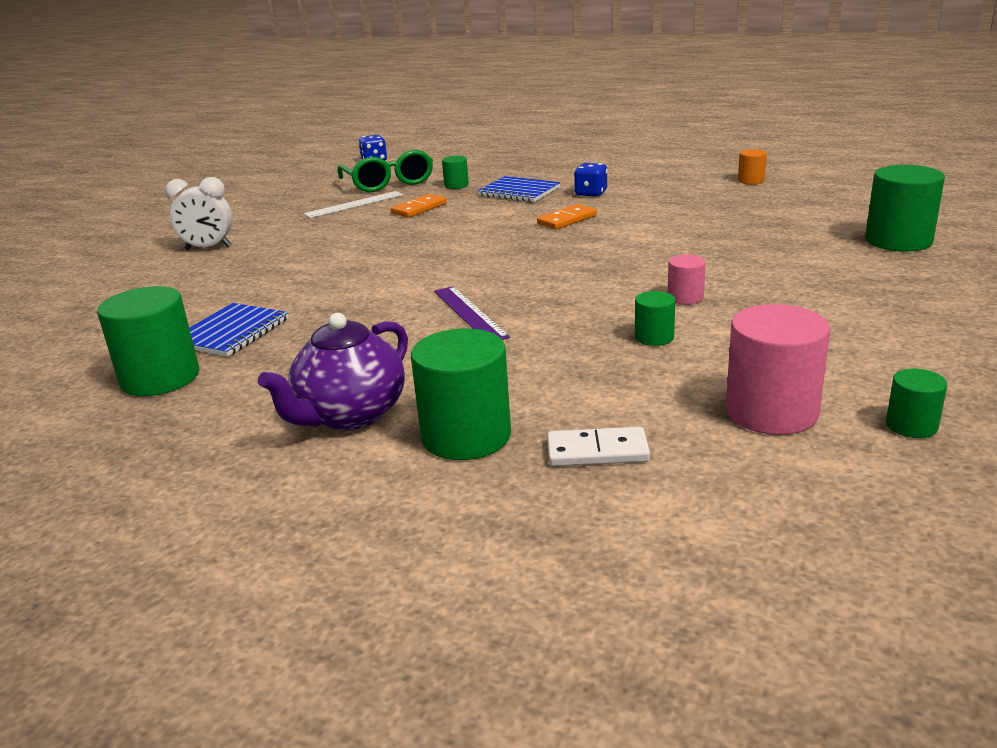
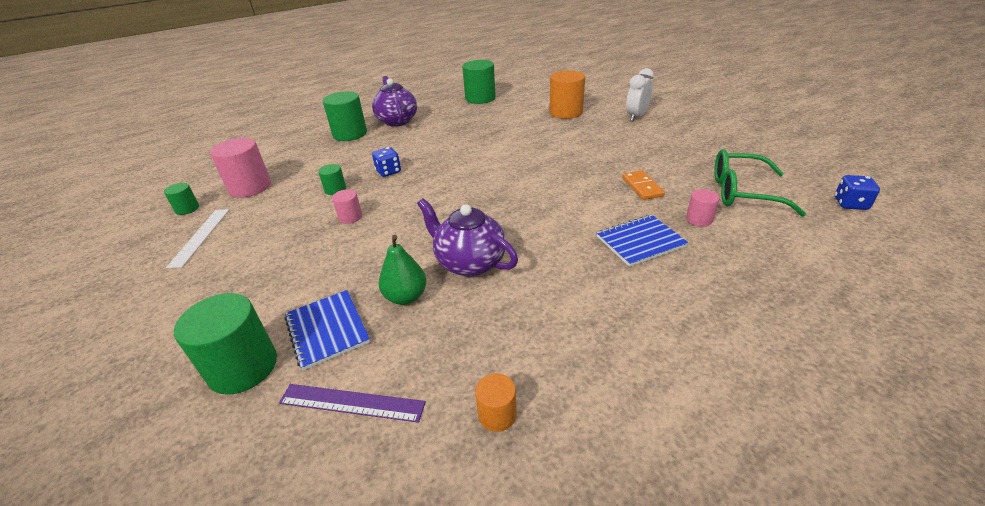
camera: 125 degrees right, 10 degrees up
blue notebook [189,303,289,357] -> blue notebook moved to [285,290,370,371]
white ruler [304,191,403,218] -> white ruler moved to [166,209,229,268]
purple ruler [434,286,510,340] -> purple ruler moved to [279,384,426,423]
green cylinder [442,156,469,189] -> pink cylinder [686,189,720,227]
orange domino [537,204,597,230] -> none
white domino [547,427,650,466] -> none
blue dice [574,163,608,197] -> blue dice moved to [372,147,401,177]
none -> green pear [379,235,427,305]
none -> purple teapot [417,198,518,277]
none -> orange cylinder [549,70,585,119]

